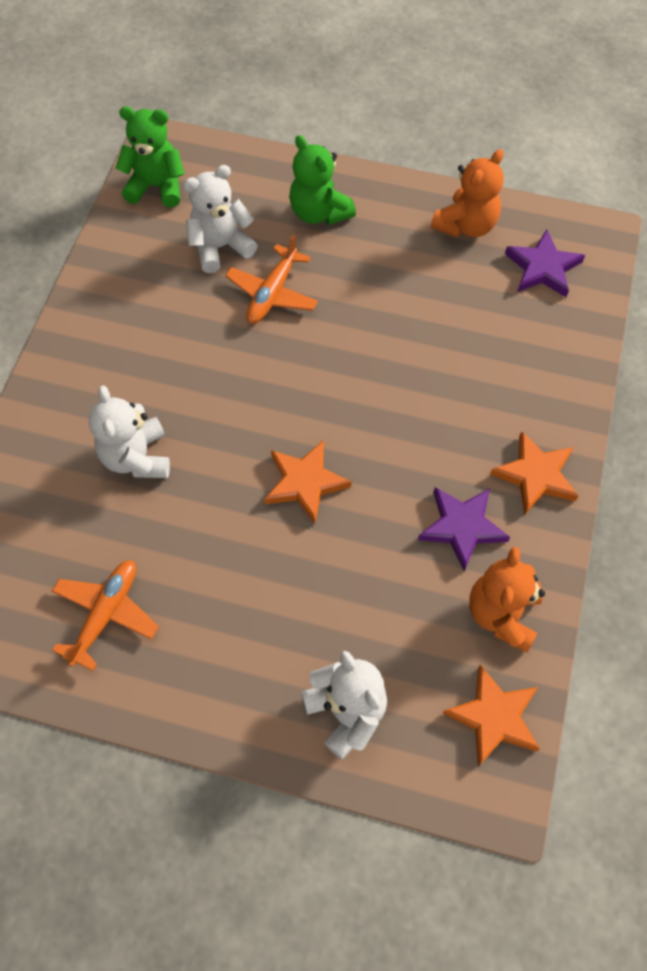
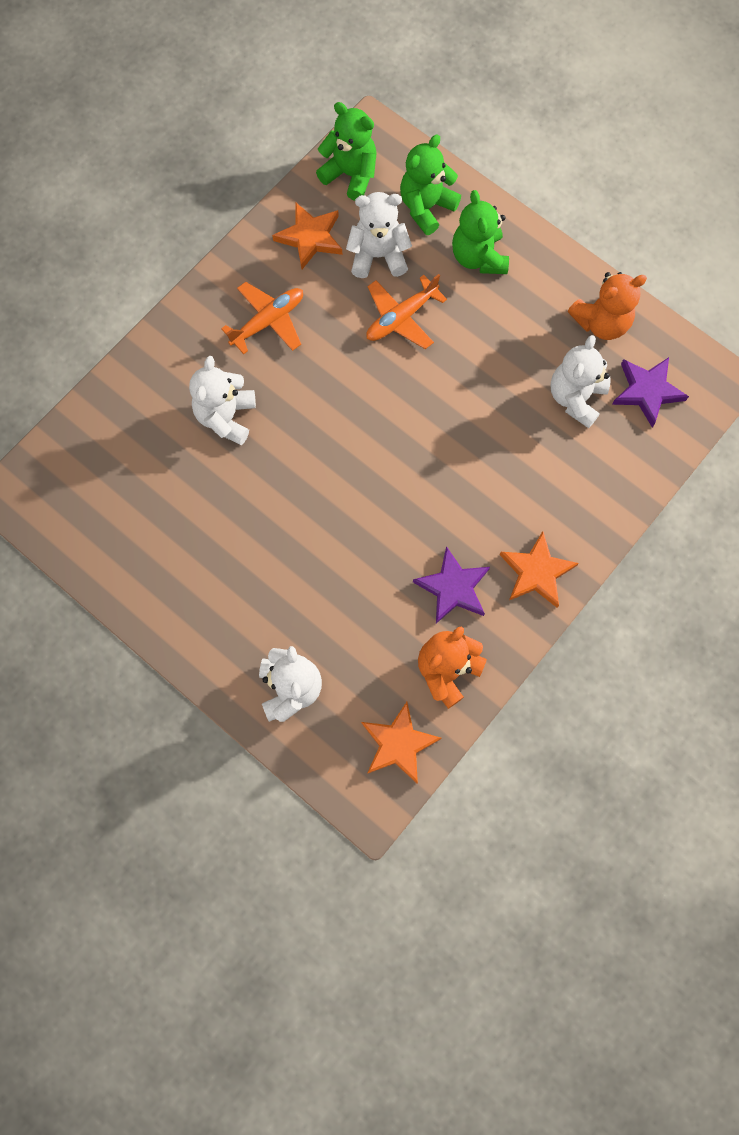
camera: 25 degrees right, 10 degrees up
orange plane [52,560,159,671] -> orange plane moved to [221,282,303,354]
orange star [264,440,351,524] -> orange star moved to [272,203,342,269]
none -> green teddy bear [400,135,461,235]
none -> white teddy bear [551,335,611,428]

